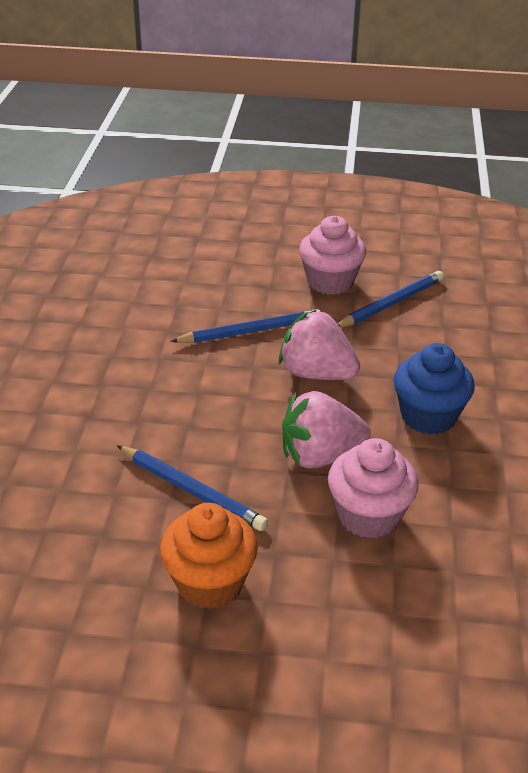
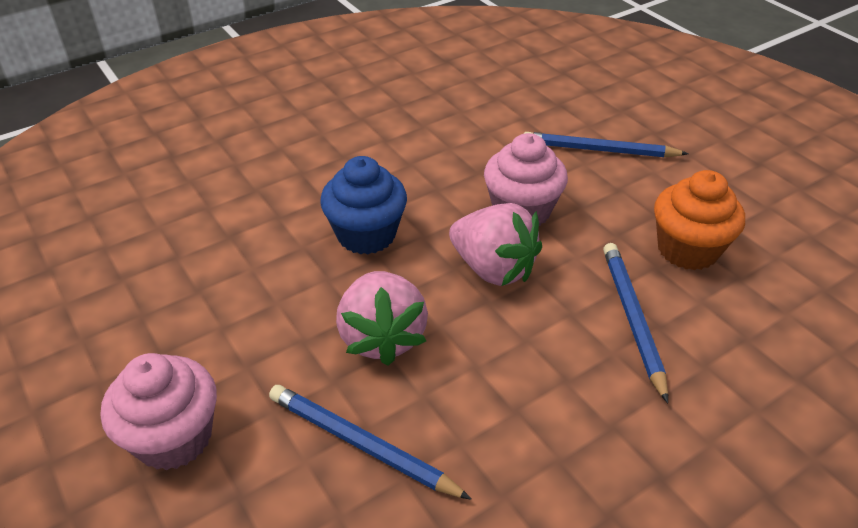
camera: 130 degrees left, 5 degrees up
blue pencil [338,271,444,328] -> blue pencil moved to [524,132,689,157]

